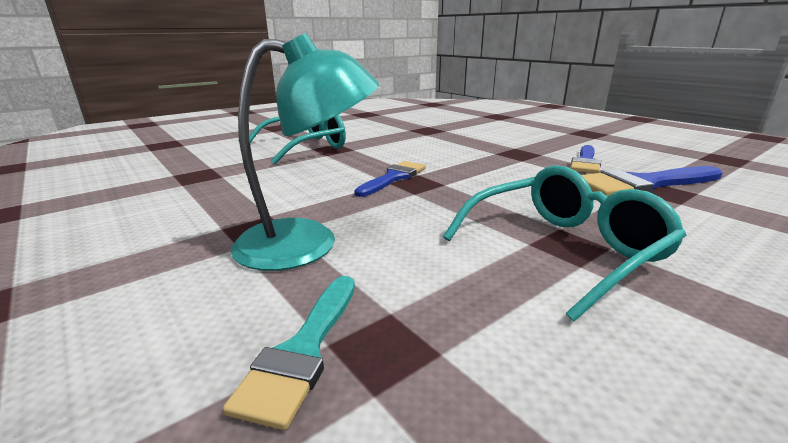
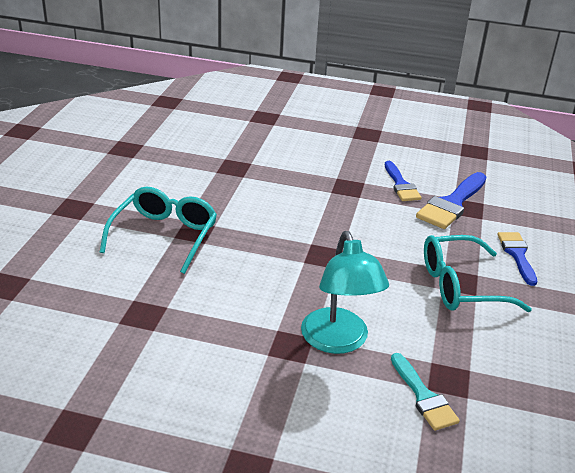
camera: 40 degrees left, 10 degrees up
turquoise lamp [231,33,379,271] -> turquoise lamp turned 120 degrees clockwise [301,231,389,354]
blue brush [354,161,426,197] -> blue brush moved to [497,232,537,286]
turquoise glasses [443,165,687,322] -> turquoise glasses turned 120 degrees counterclockwise [424,235,532,312]

